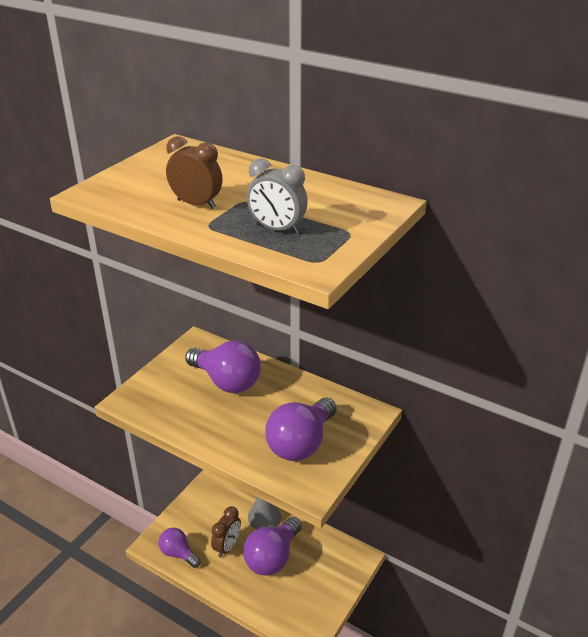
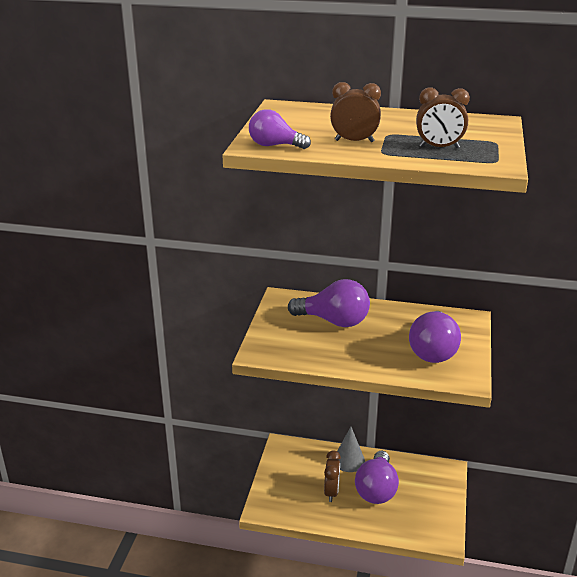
camera: 20 degrees left, 5 degrees down
purple light bulb [159,528,201,568] -> purple light bulb moved to [249,109,311,149]
grey clock [247,158,308,234] -> brown clock [416,88,470,148]

